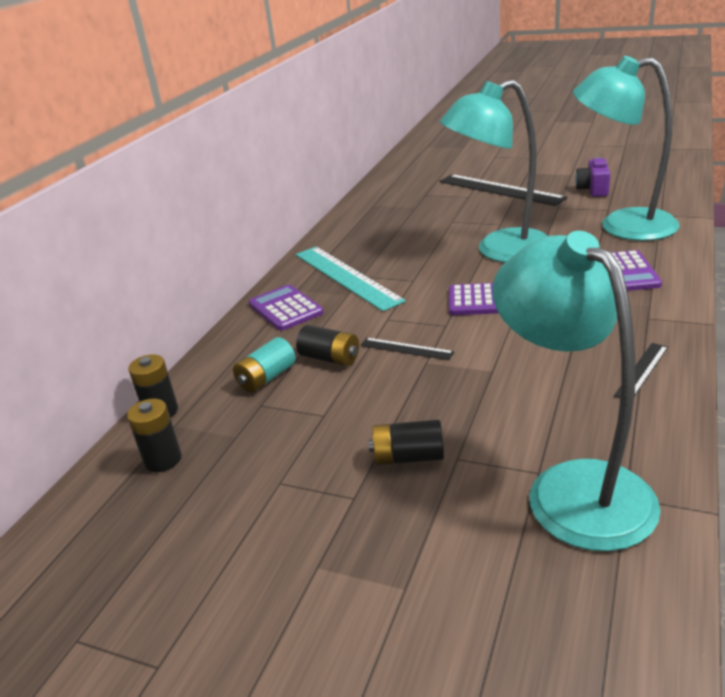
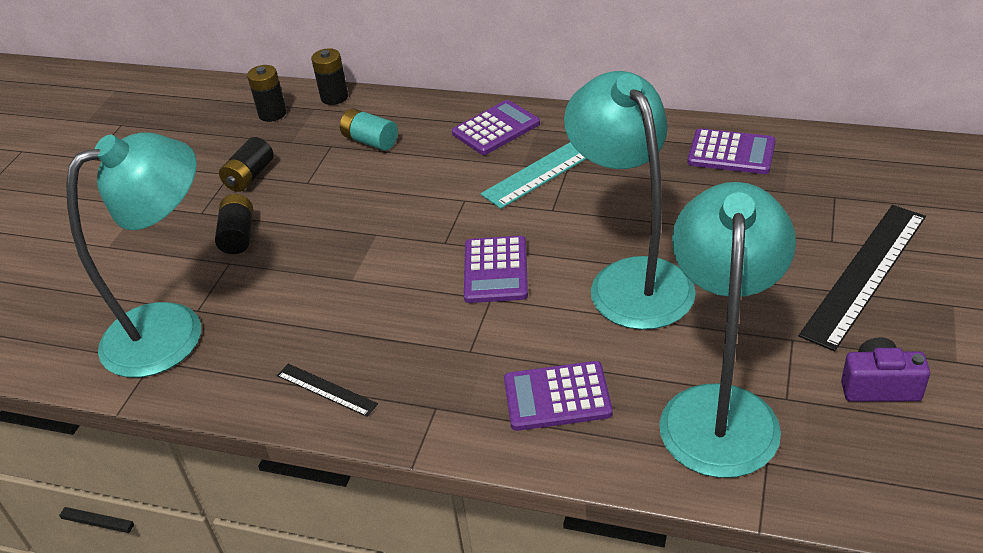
camera: 85 degrees right, 10 degrees up
black battery [296,325,359,366] -> black battery moved to [219,137,274,192]
black ruler [361,338,454,360] -> none
none -> purple calculator [687,128,776,174]

